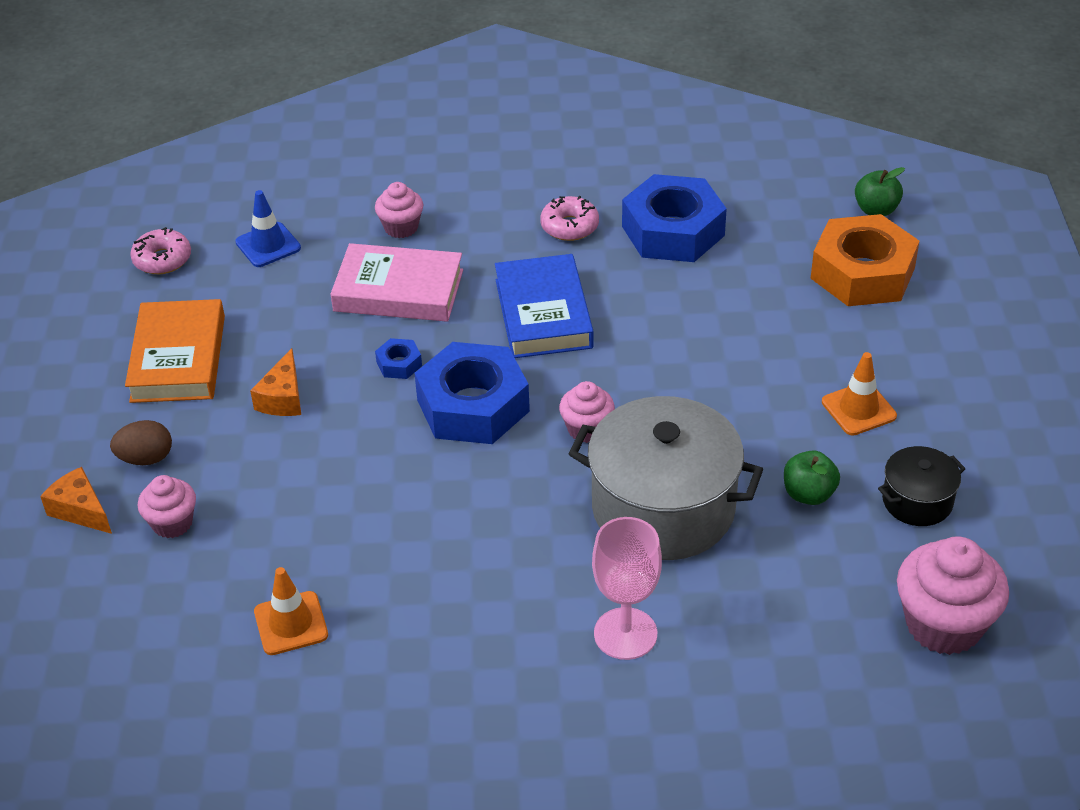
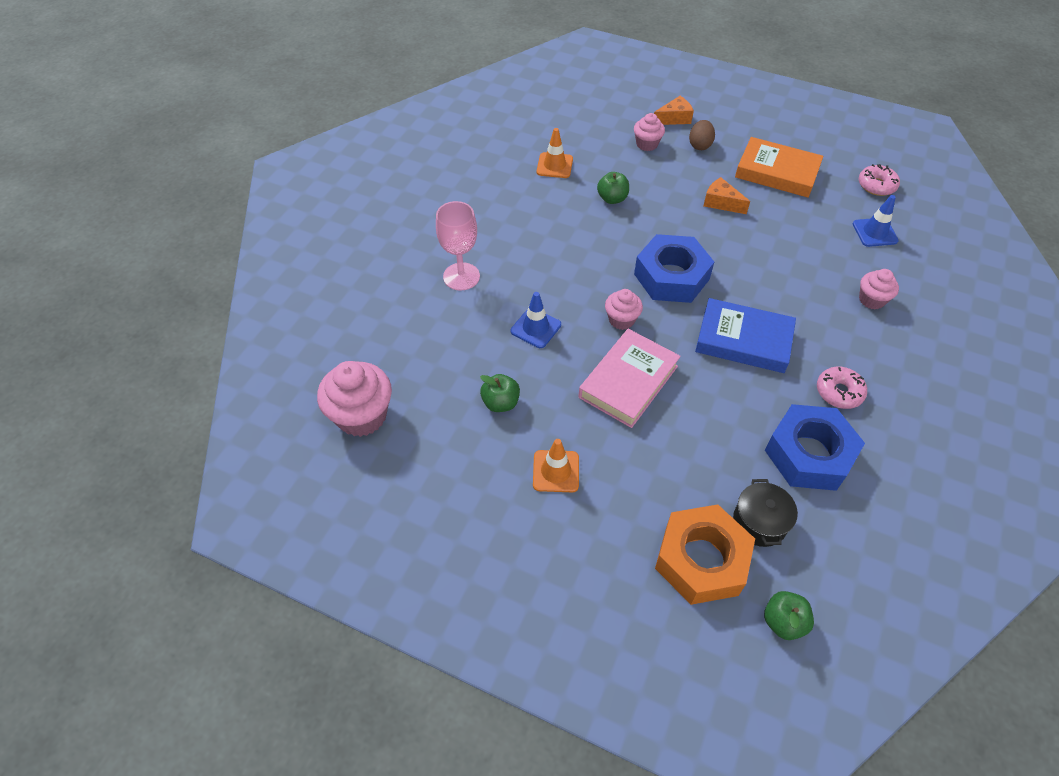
camera: 115 degrees right, 10 degrees up
pink book [330,243,463,322] -> pink book moved to [578,329,681,428]
blue nut [375,338,422,379] -> none
grey pot [569,396,763,560] -> blue traffic cone [511,292,561,348]
black pot [878,446,966,526] -> black pot moved to [733,479,798,547]
none -> green apple [597,172,629,204]

